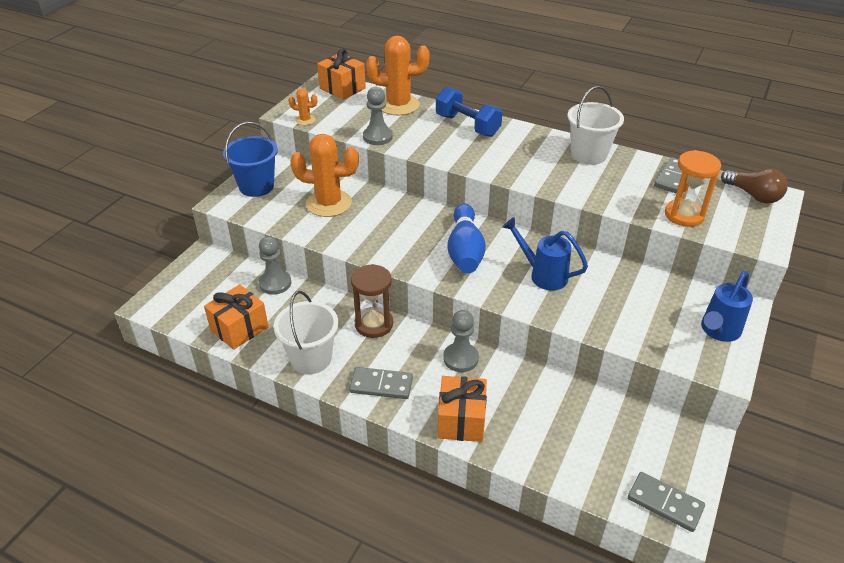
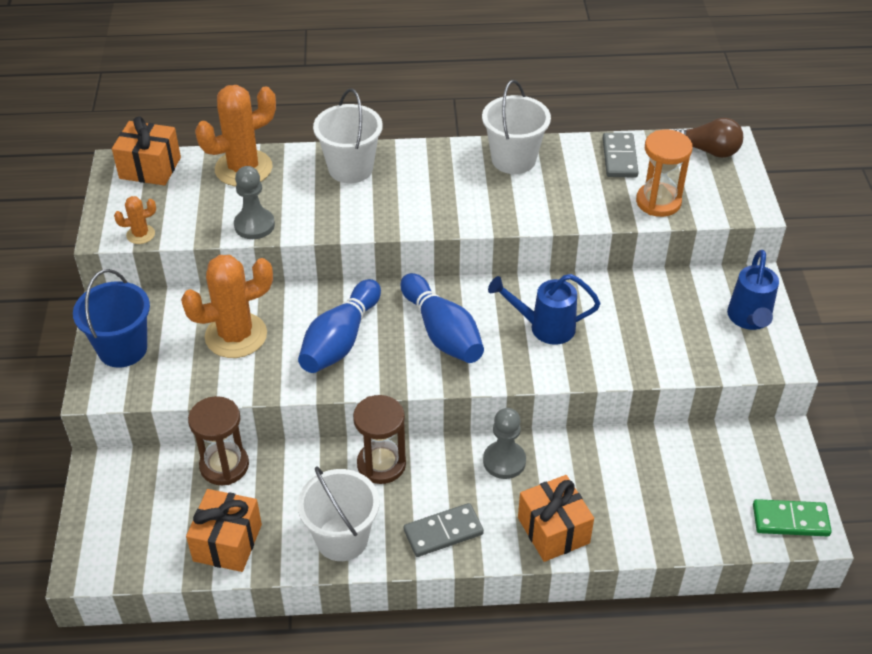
camera: 30 degrees left, 5 degrees up
grey pawn [259,236,291,295] -> brown hourglass [188,396,249,485]
blue dumbbell [436,87,503,137] -> white bucket [313,88,383,183]
grey domino [628,472,705,532] -> green domino [753,499,832,536]
none -> blue bowling pin [298,279,381,373]

